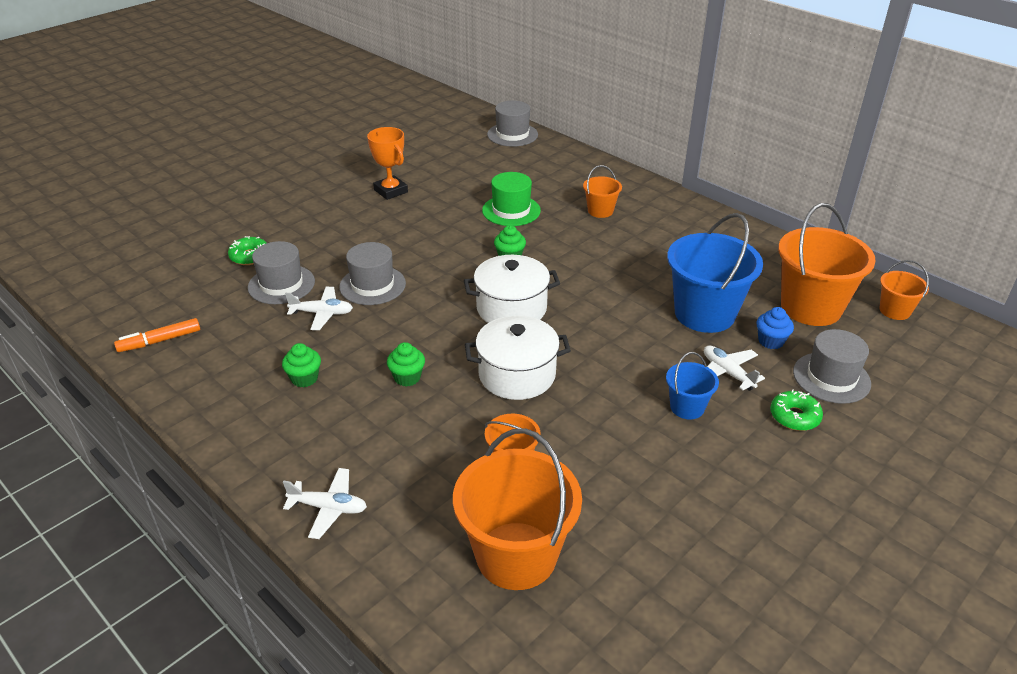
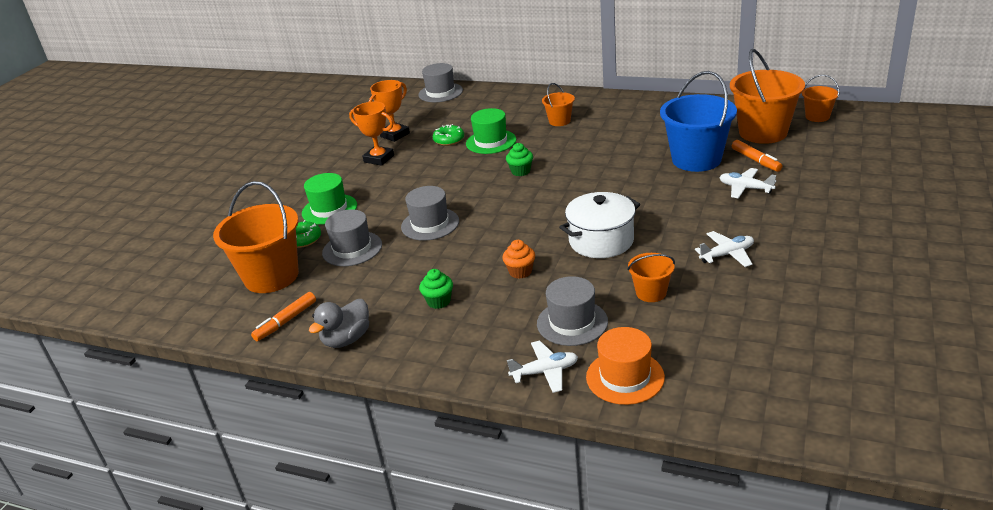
camera: 20 degrees left, 5 degrees down
white plane [285,287,353,330] -> white plane moved to [695,231,754,267]
green cupcake [387,342,425,387] -> orange cupcake [502,240,535,279]
orange bucket [453,429,582,590] -> orange bucket moved to [213,181,299,293]
white pot [464,255,560,323] -> none
blue bucket [666,352,719,419] -> none
blue cupcake [756,307,794,349] -> orange marker [732,140,782,172]
green donut [770,389,823,431] -> green donut moved to [433,124,464,146]
grey hat [793,329,871,404] -> grey hat moved to [537,276,608,346]
none -> green hat [302,173,357,225]
none -> grey duck [309,299,369,348]
none -> orange trophy [369,80,410,142]
none -> orange hat [586,327,665,405]

